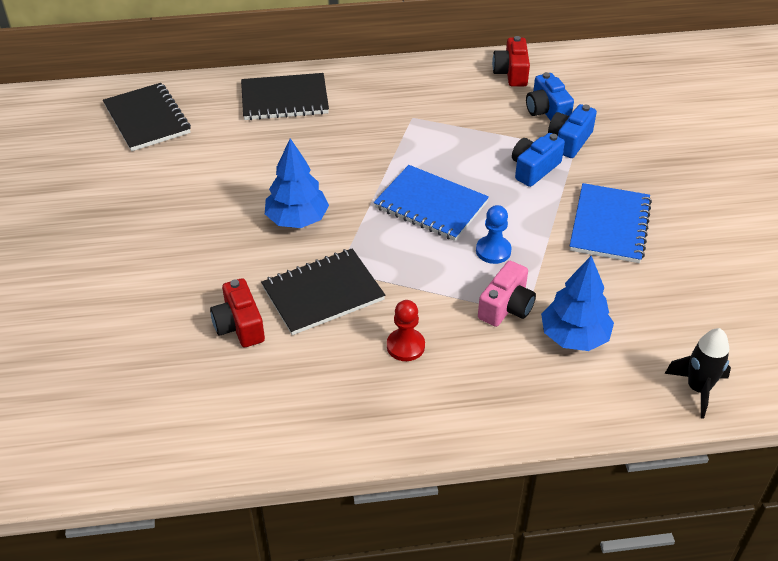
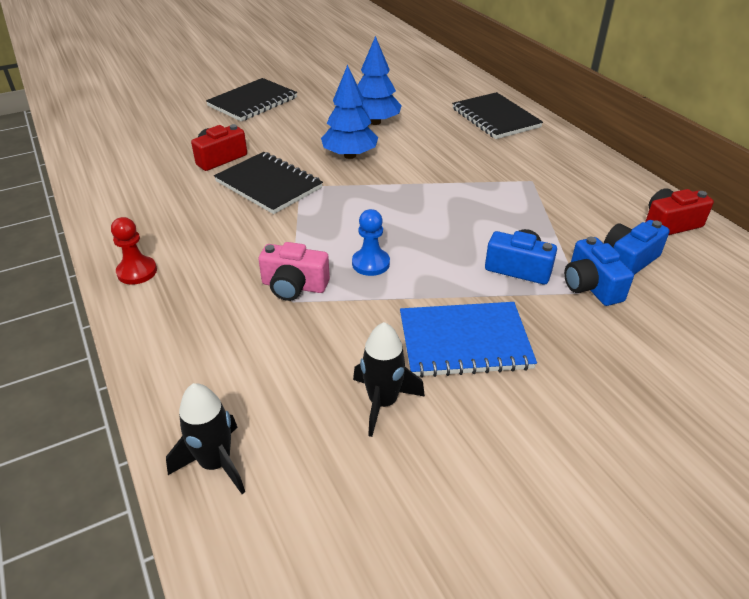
camera: 70 degrees right, 5 degrees down
black notebook [103,83,191,151] -> black notebook moved to [206,78,297,122]
blue notebook [374,165,489,241] -> none
red pawn [387,300,425,361] -> red pawn moved to [111,217,157,285]
blue tree [541,256,614,351] -> blue tree moved to [357,36,402,125]
blue camera [548,104,597,158] -> blue camera turned 120 degrees counterclockwise [564,237,634,306]
none -> black rocket [353,322,425,437]

